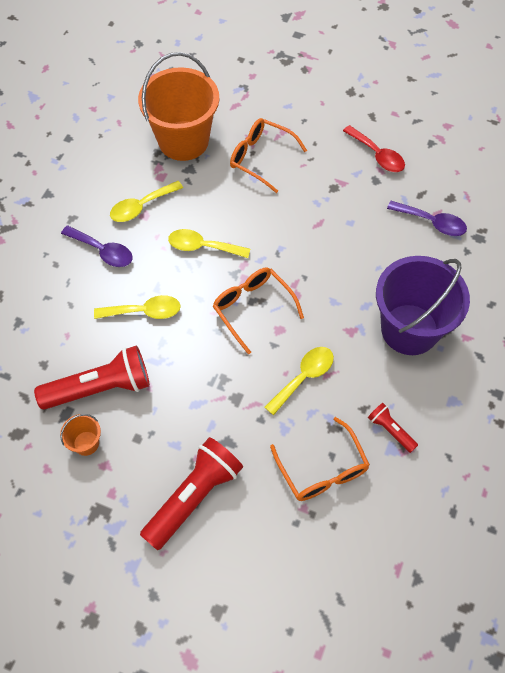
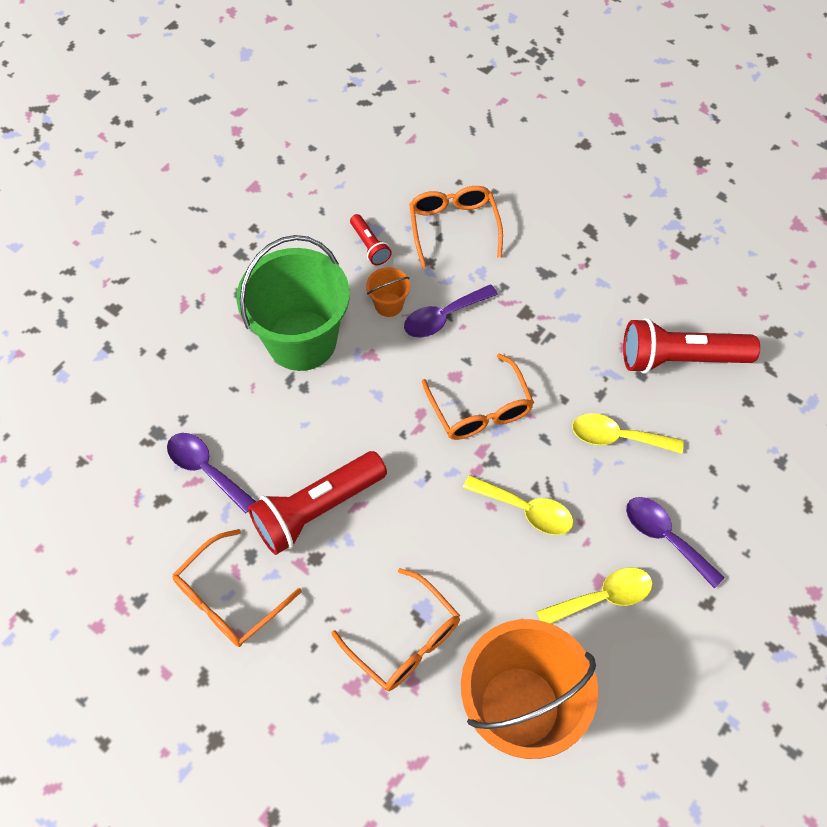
camera: 165 degrees left, 0 degrees up
orange bucket [60,414,101,456] -> orange bucket moved to [366,267,410,317]
red flashlight [140,437,243,550] -> red flashlight moved to [248,451,387,555]
yellow spoon [265,347,334,415] -> purple spoon [404,284,498,338]
red spoon [343,125,405,172] -> orange glasses [172,529,302,647]
purple bucket [376,256,470,355] -> green bucket [237,235,350,371]

